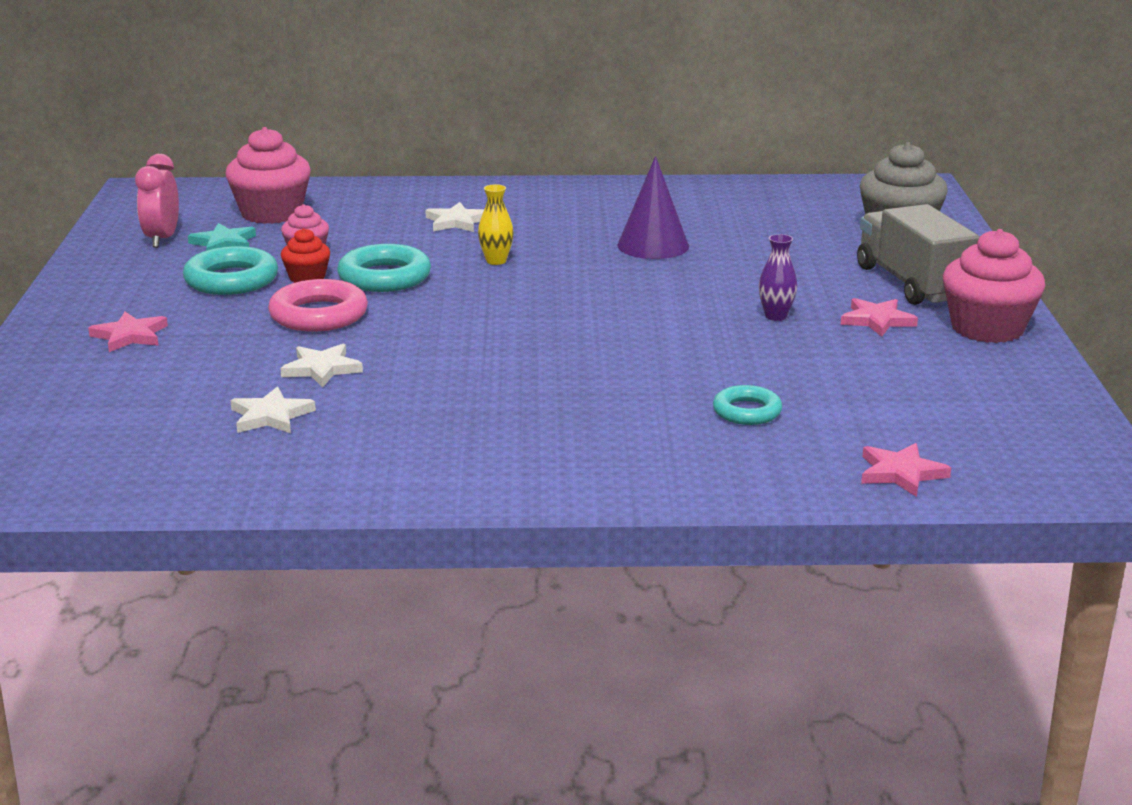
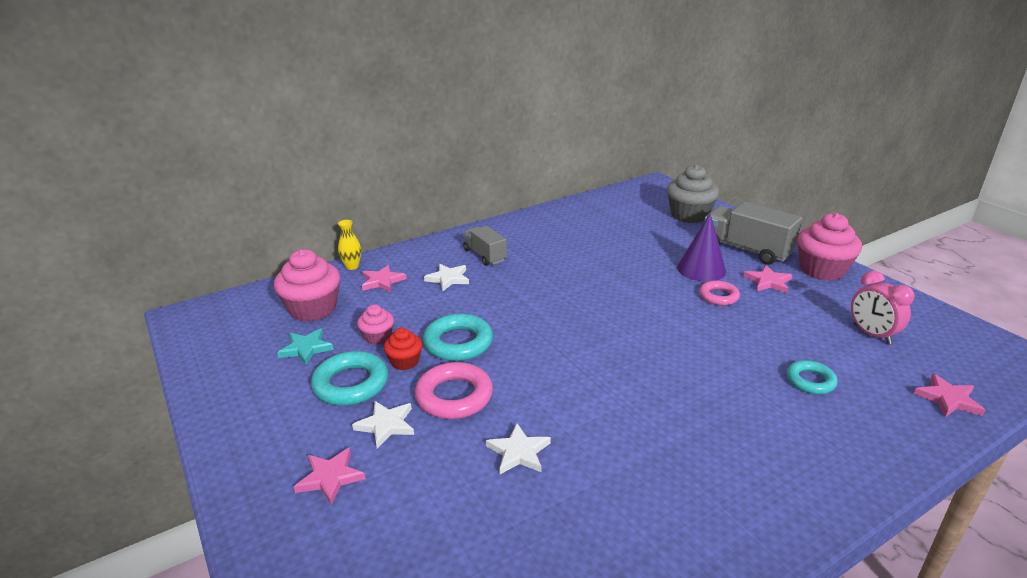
camera: 30 degrees left, 5 degrees up
pink clock [135,154,179,248] -> pink clock moved to [851,271,915,345]
white star [230,387,316,433] -> white star moved to [352,401,414,448]
yellow vase [478,184,514,265] -> yellow vase moved to [338,220,361,270]
purple cone [617,156,689,259] -> purple cone moved to [677,214,726,282]
purple vase [759,234,797,321] -> pink ring [699,280,740,305]
none -> pink star [362,265,407,292]
none -> grey truck [463,226,507,266]

